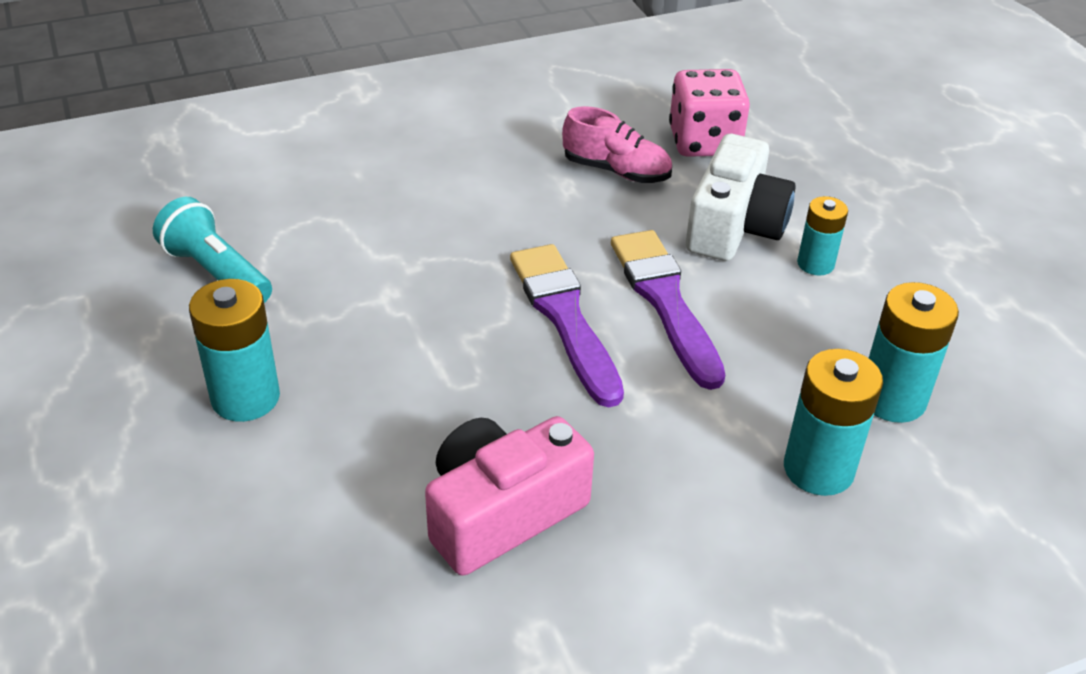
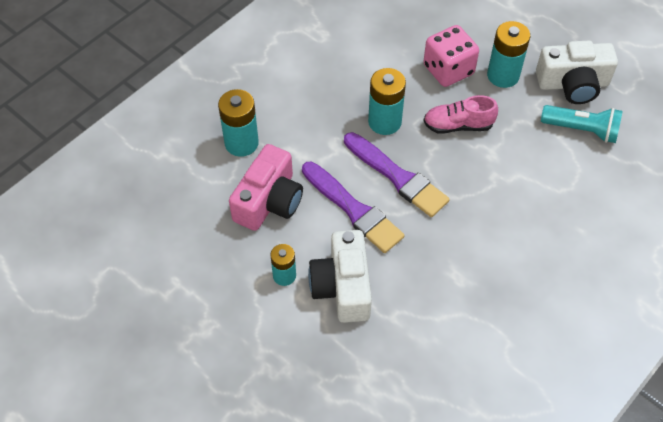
camera: 155 degrees right, 15 degrees up
pink camera [425,416,594,576] -> pink camera moved to [229,144,303,231]
pink shoe [562,106,672,183] -> pink shoe moved to [424,95,498,134]
pink dice [669,69,750,157] -> pink dice moved to [423,25,479,87]
turquoise battery [869,282,959,423] -> turquoise battery moved to [368,68,406,135]
none -> white camera [536,41,618,104]

